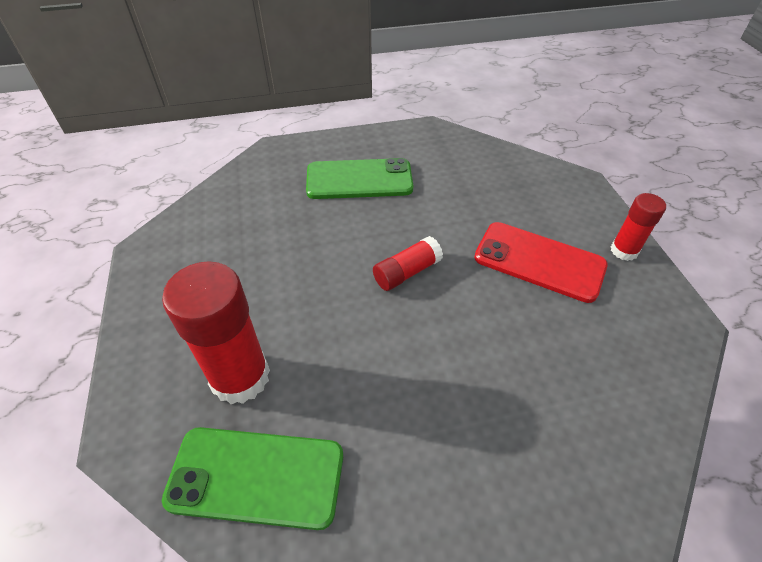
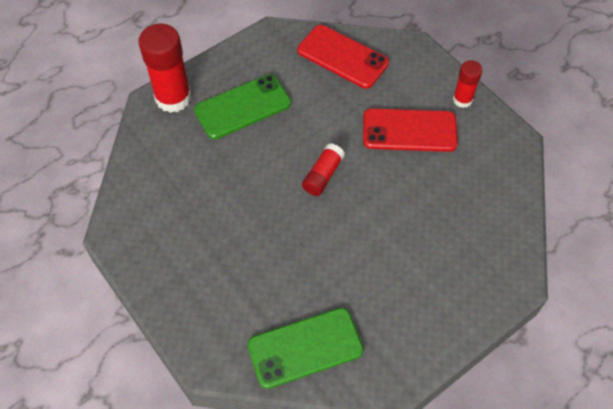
camera: 25 degrees left, 10 degrees up
red glue stick [162,261,270,404] -> red glue stick moved to [138,24,192,113]
none -> red phone [298,25,389,89]

